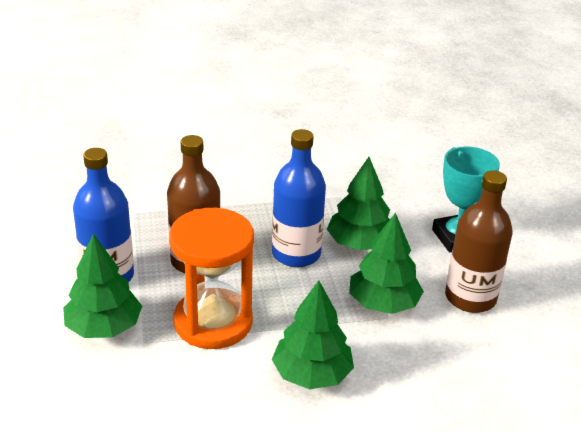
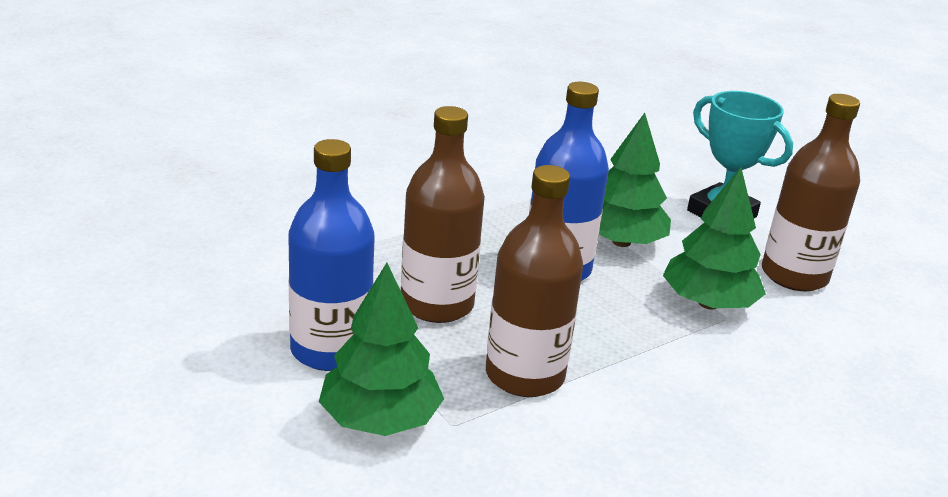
camera: 25 degrees left, 5 degrees down
orange hourglass [169,208,254,349] -> brown bottle [486,165,583,397]
green tree [272,281,354,389] -> none

